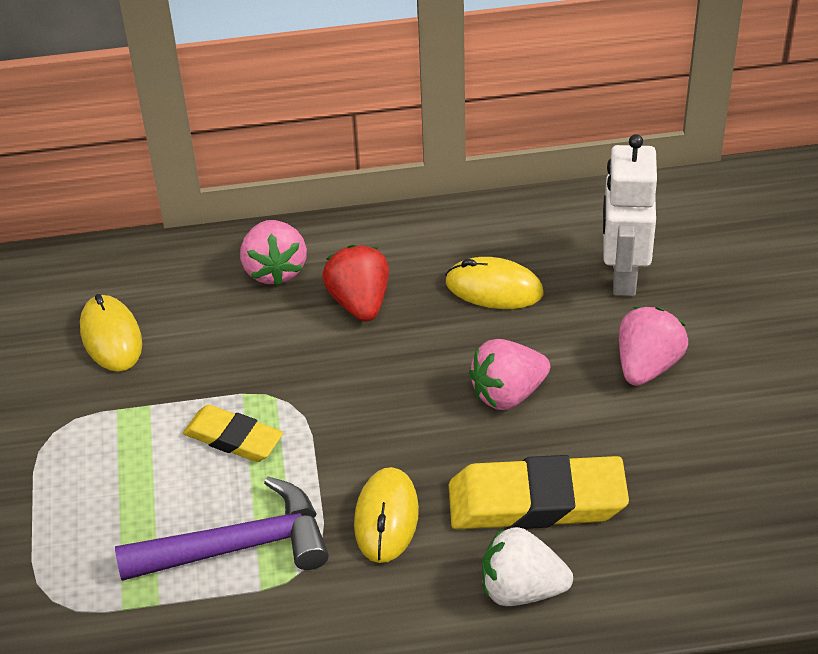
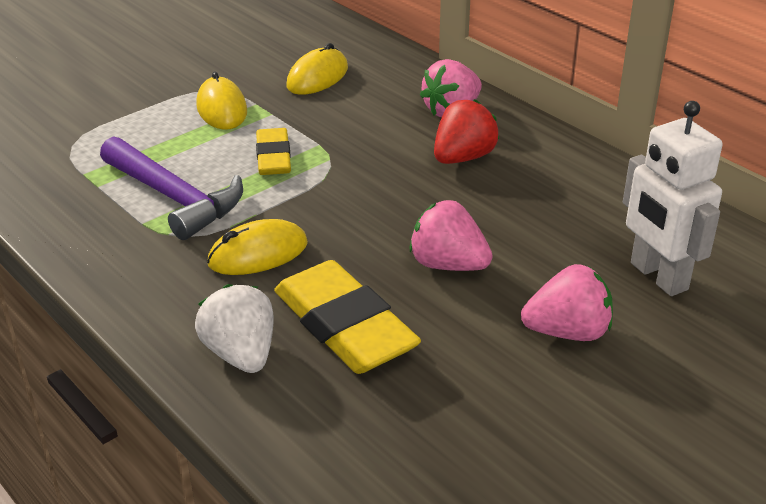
camera: 55 degrees right, 10 degrees down
yellow mouse [446,257,543,309] -> yellow mouse moved to [196,72,247,130]
white robot [603,134,657,296] -> white robot turned 90 degrees counterclockwise [623,101,722,296]

